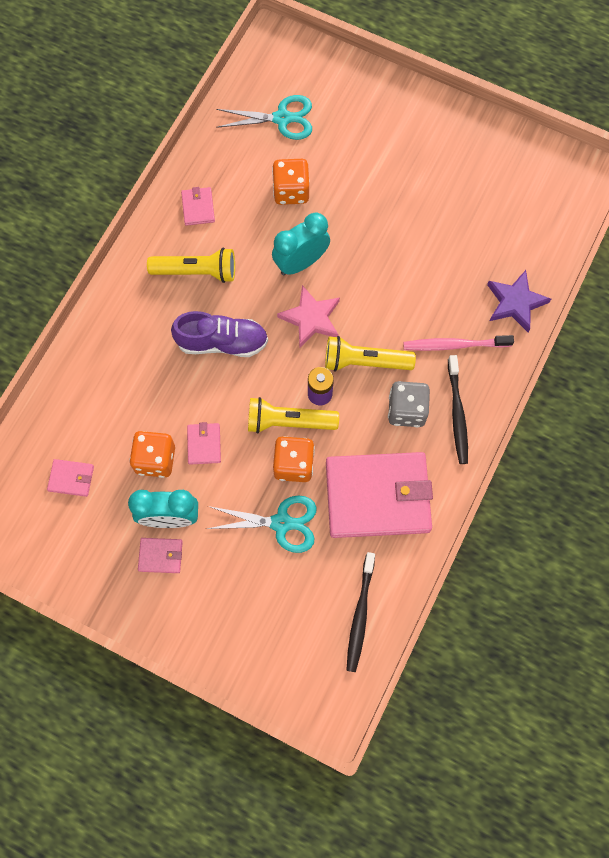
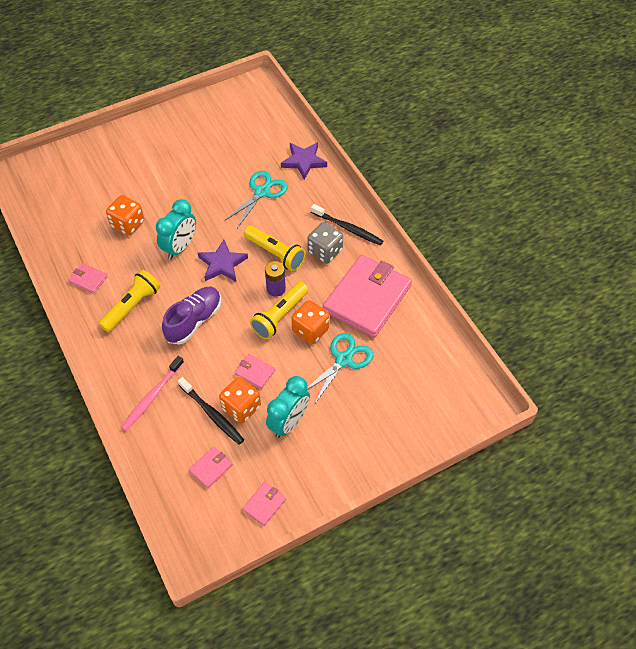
camera: 55 degrees left, 15 degrees down
pink wallet [138,538,183,573] -> pink wallet moved to [242,482,286,526]
turquoise scissors [216,95,312,140] -> turquoise scissors moved to [224,171,288,228]
turquoise clock [272,213,330,275] -> turquoise clock turned 150 degrees counterclockwise [156,199,196,259]
pink star [277,285,340,348] -> purple star [198,240,248,282]
yellow flashlight [325,336,416,371] -> yellow flashlight turned 90 degrees counterclockwise [244,226,306,271]
black toothbrush [346,552,375,672] -> black toothbrush moved to [178,377,244,445]
pink toothbrush [403,335,514,351] -> pink toothbrush moved to [121,356,184,431]

